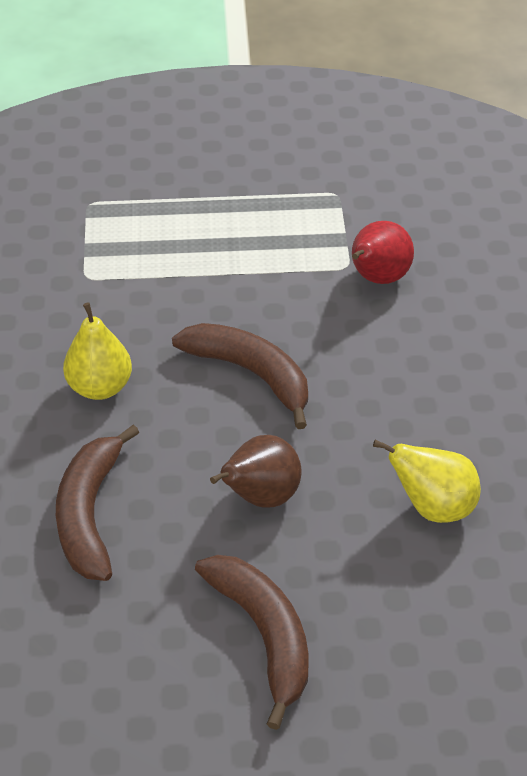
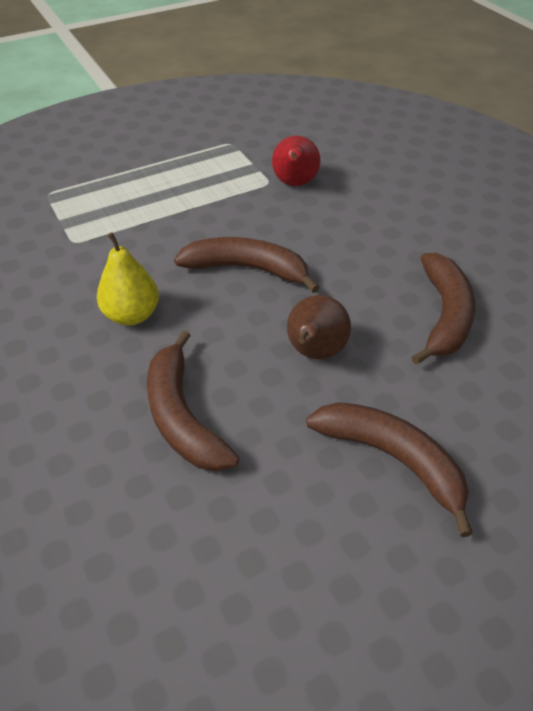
camera: 25 degrees left, 0 degrees up
yellow pear [373,440,481,523] -> brown banana [412,253,475,365]

